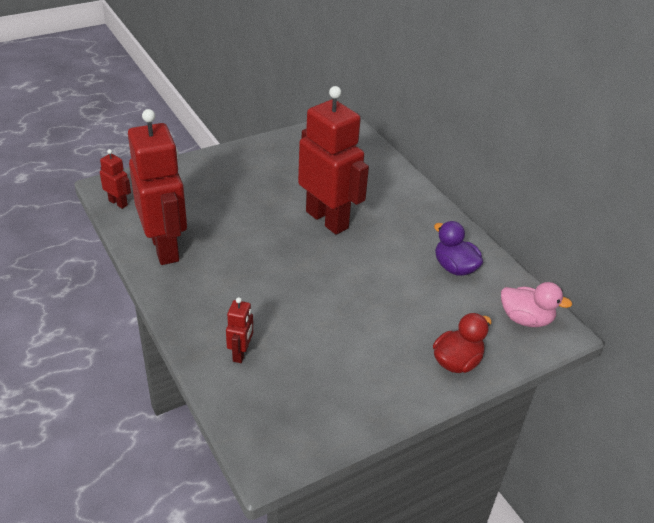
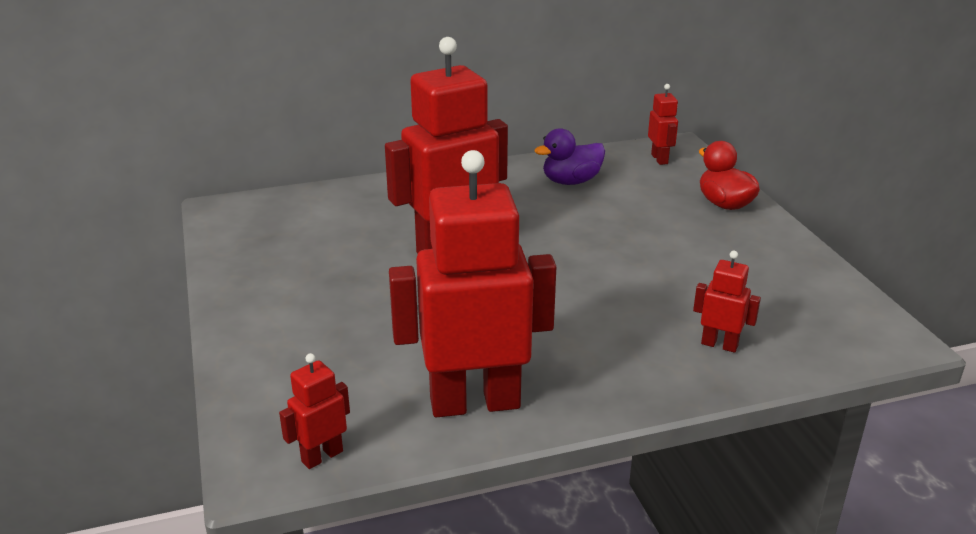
camera: 75 degrees left, 10 degrees down
pink duck [501,282,572,327] -> red robot [648,84,678,165]

